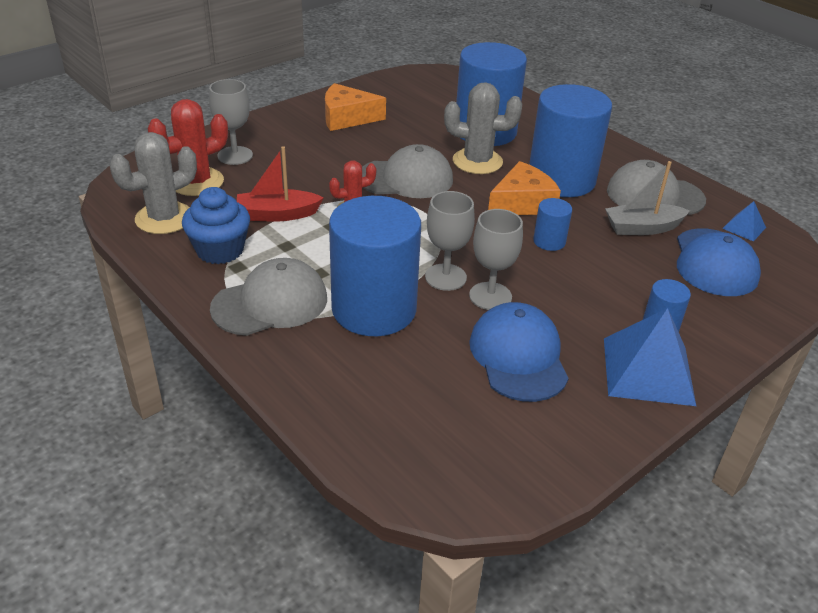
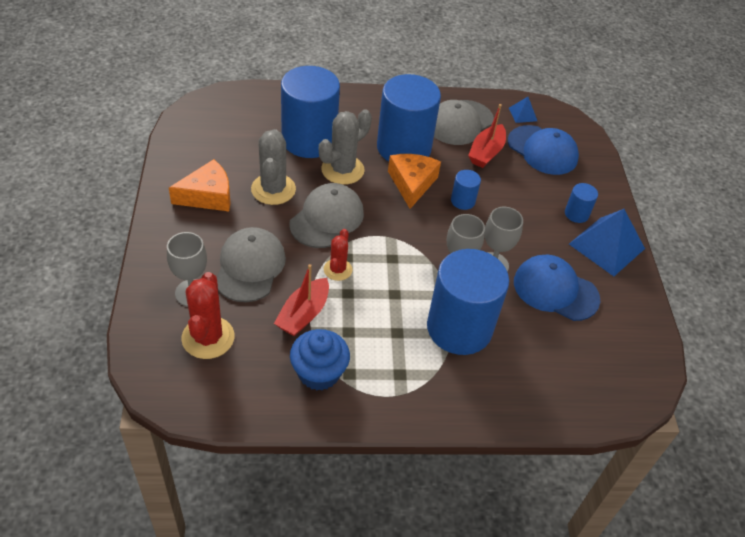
camera: 55 degrees left, 10 degrees up
grey cactus [109,132,197,234] -> grey cactus moved to [251,129,296,205]
grey cap [210,258,327,336] -> grey cap moved to [217,227,286,302]
orange cheese [325,83,386,131] -> orange cheese turned 150 degrees counterclockwise [169,159,231,211]
grey boat [605,161,690,235] -> red boat [468,104,506,168]

